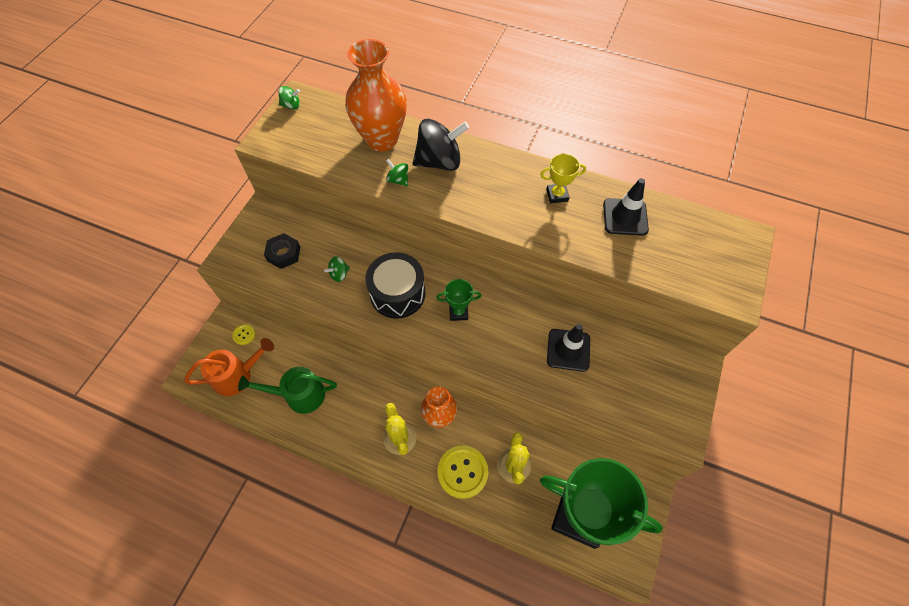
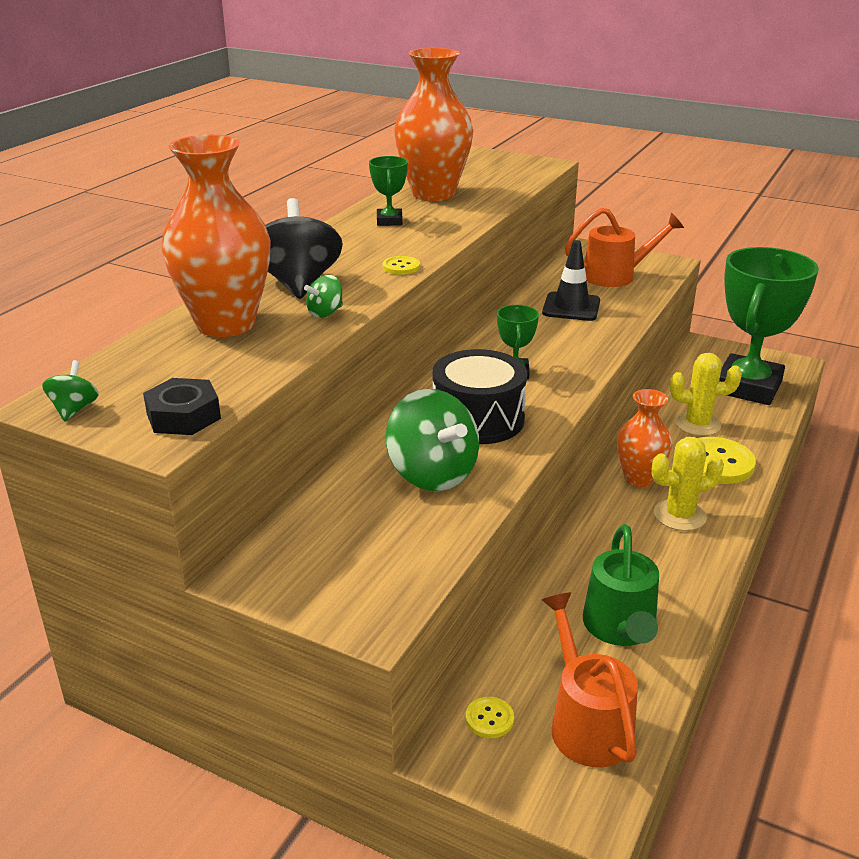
camera: 85 degrees left, 30 degrees down
black nut [264,233,300,269] -> black nut moved to [143,378,221,435]
green spinning top [324,256,350,282] -> green spinning top [386,389,479,491], size x2.17
yellow trophy [540,154,586,203] -> green trophy [369,156,408,226]
black traffic cone [603,178,649,236] -> orange vase [394,48,473,201]
none -> yellow button [383,256,420,275]
none -> orange watering can [565,208,684,287]

